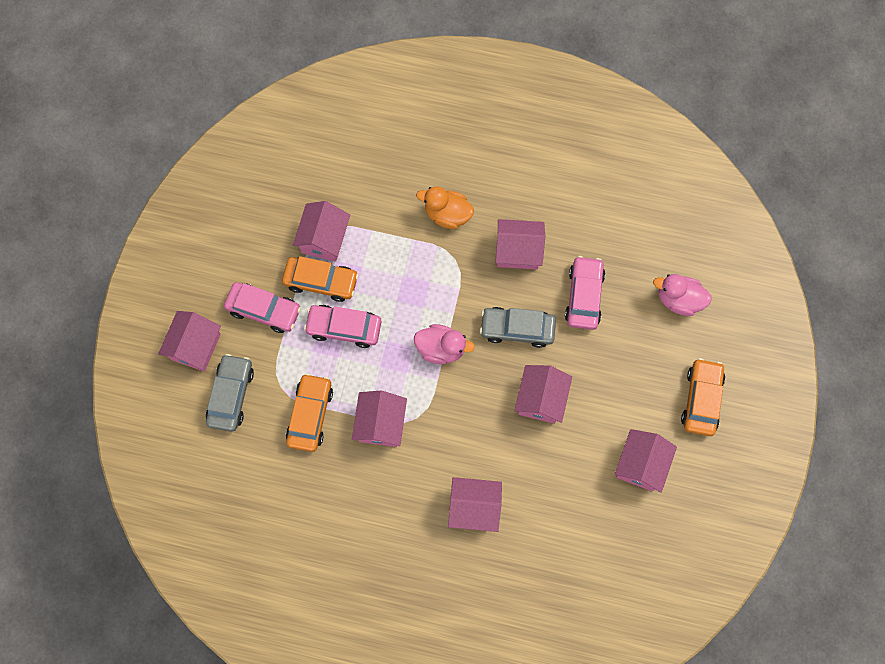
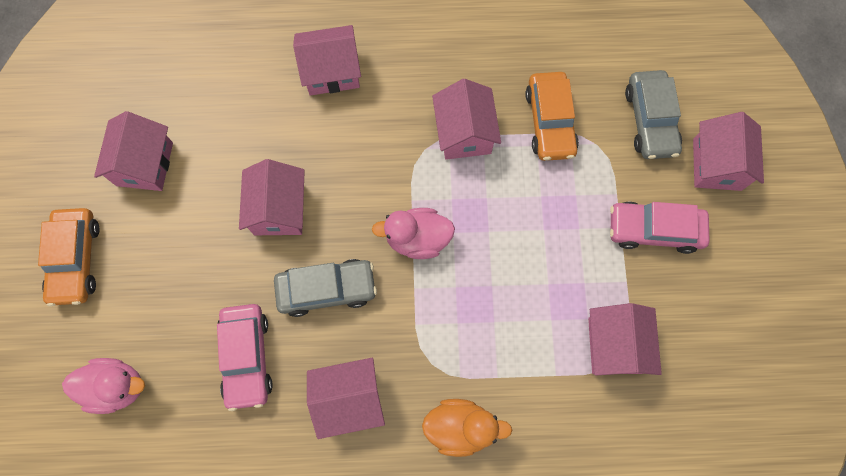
camera: 165 degrees right, 0 degrees up
orange car [282,256,359,302] -> none
pink car [304,305,382,348] -> none

